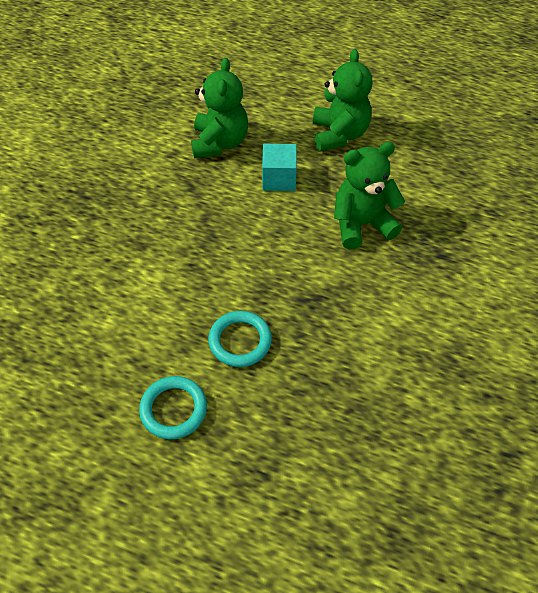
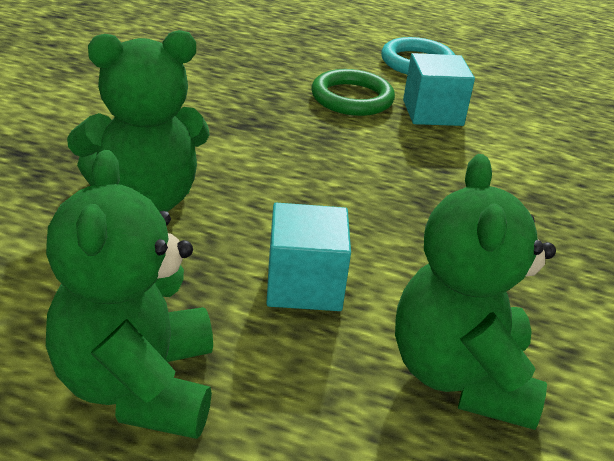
camera: 175 degrees right, 20 degrees down
turquoise ring [208,311,272,367] -> green ring [311,69,395,116]
none -> turquoise cube [403,53,475,126]

